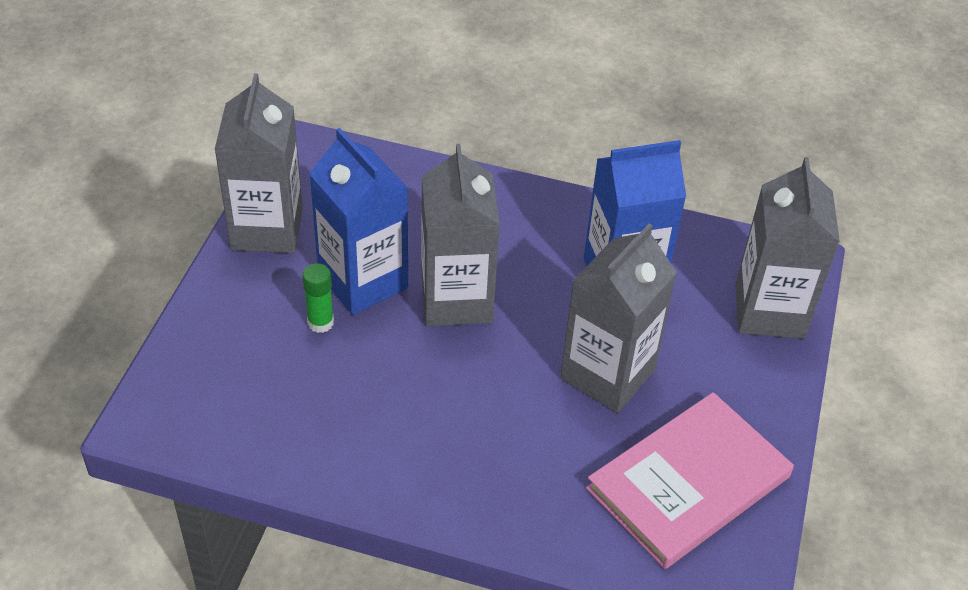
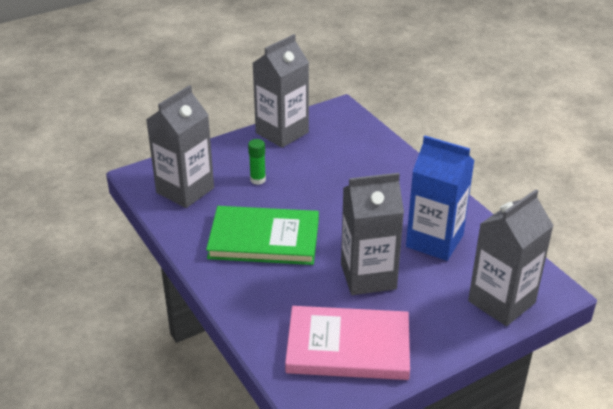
camera: 45 degrees right, 10 degrees down
blue carton [309,128,408,315] -> none
grey carton [421,144,500,326] -> grey carton moved to [146,85,214,208]
none -> green book [206,206,319,265]

